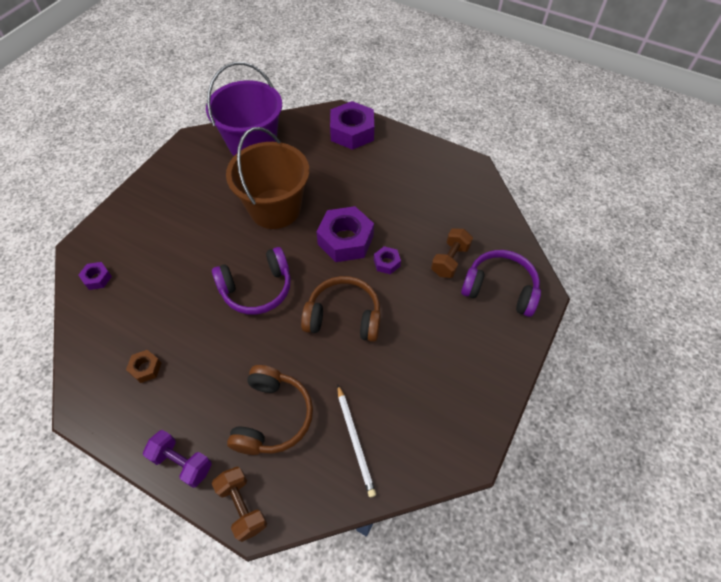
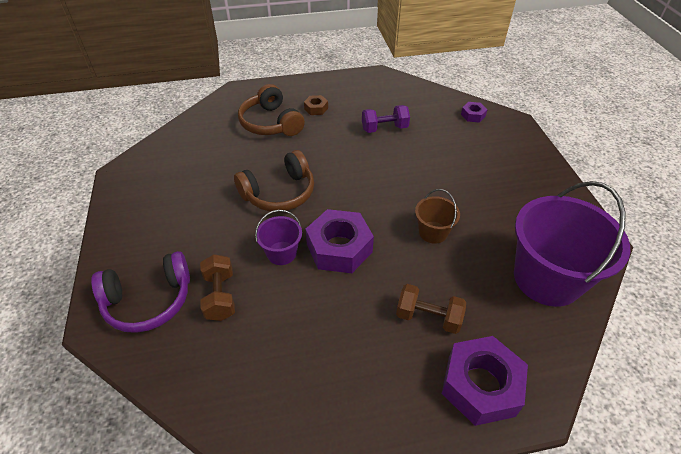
camera: 140 degrees right, 10 degrees down
brown nut [126,350,161,383] -> brown nut moved to [304,95,328,115]
purple dumbbell [143,430,212,488] -> purple dumbbell moved to [362,105,410,133]
purple headphones [212,247,291,314] -> none
brown dumbbell [212,467,267,542] -> brown dumbbell moved to [396,284,466,334]
brown bucket [226,127,310,229] -> brown bucket [415,189,460,244], size x0.47
white pencil [337,385,376,497] -> none
purple nut [374,246,401,274] -> purple bucket [255,210,302,265]

